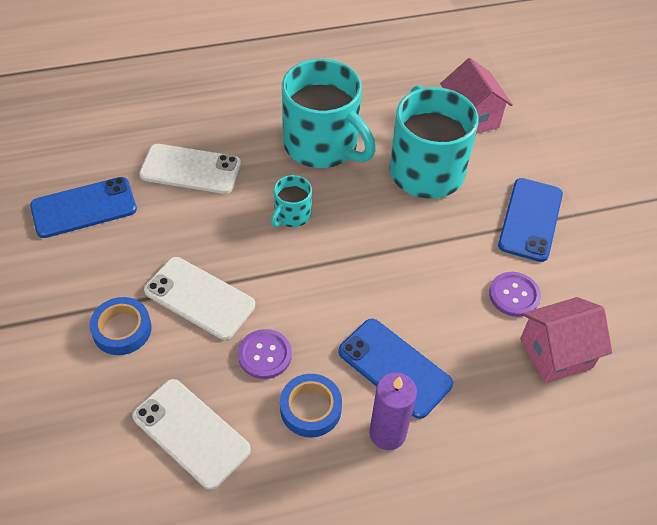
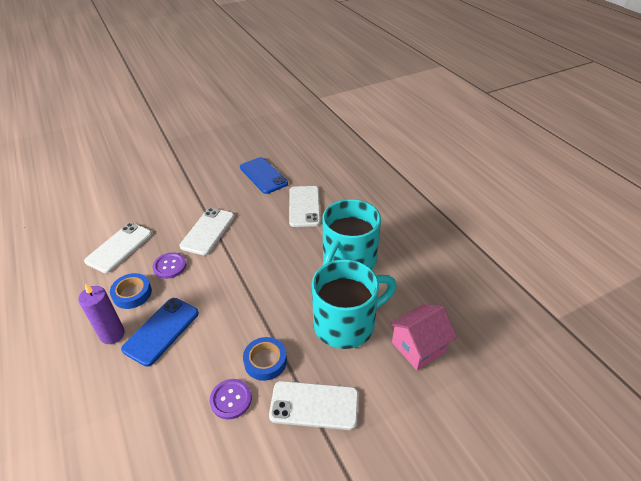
camera: 80 degrees right, 10 degrees down
blue tape [89,297,152,355] -> blue tape moved to [243,337,287,381]
turquoise mug [271,175,312,227] -> none
blue phone [498,178,563,262] -> white phone [269,381,358,430]
pink house [520,297,612,383] -> none

